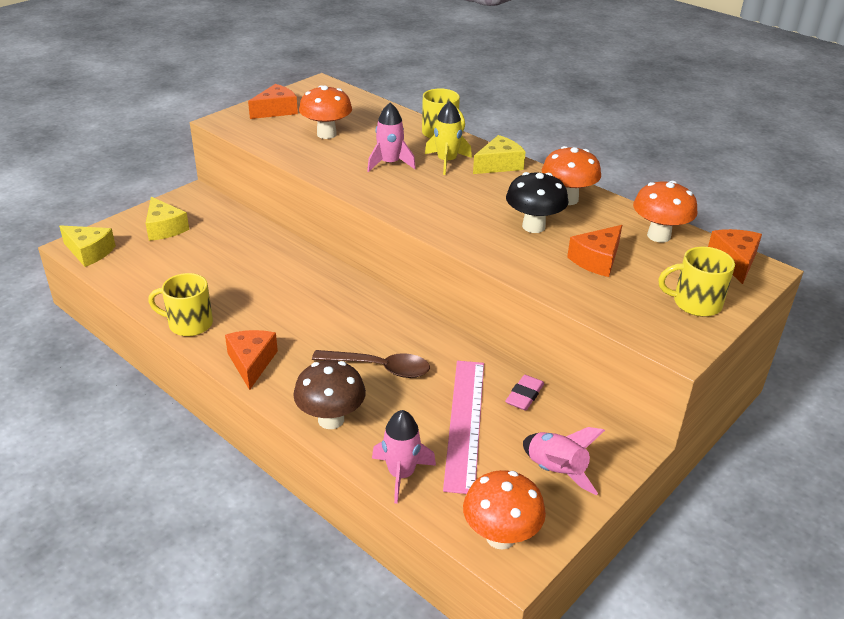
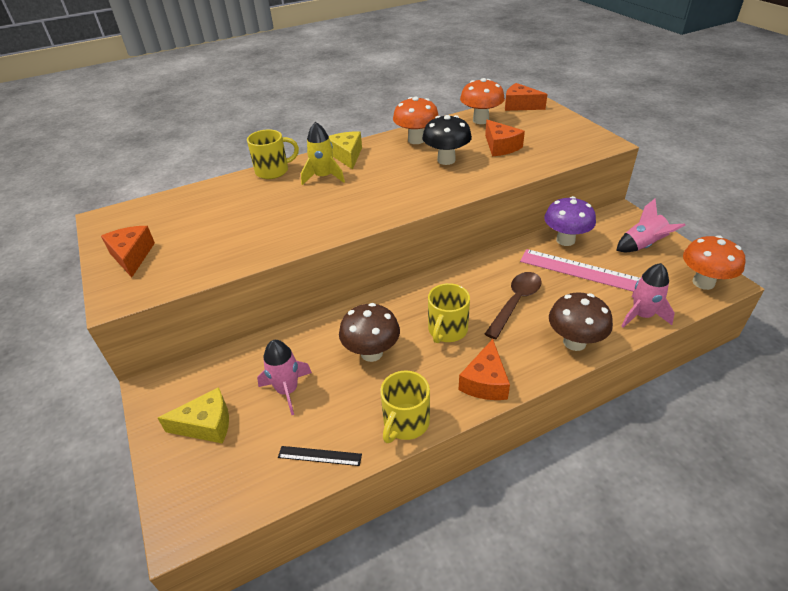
camera: 65 degrees left, 5 degrees up
yellow cheese [59,225,116,267] -> none
orange cheese [225,330,278,390] -> orange cheese turned 90 degrees counterclockwise [459,339,510,400]
orange mushroom [299,85,352,139] -> none
pink rocket [367,103,416,172] -> pink rocket moved to [257,340,312,415]
pink eraser [505,375,544,411] -> purple mushroom [544,196,596,246]
yellow mug [658,247,735,317] -> yellow mug moved to [428,283,470,343]
none -> black ruler [278,446,362,466]
none -> brown mushroom [339,303,400,362]

